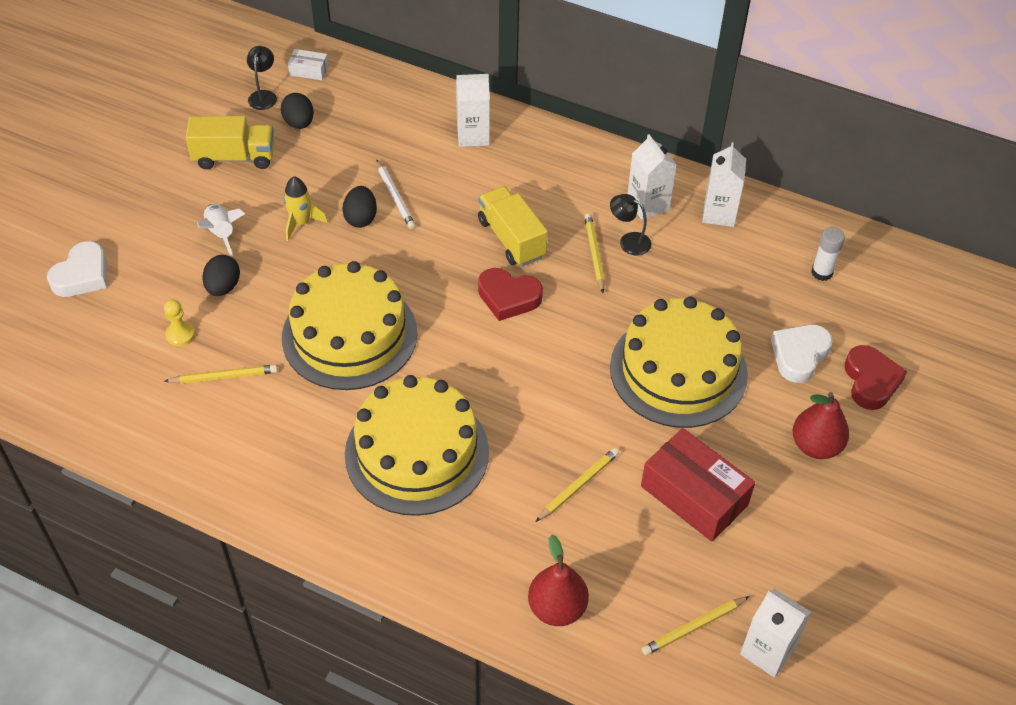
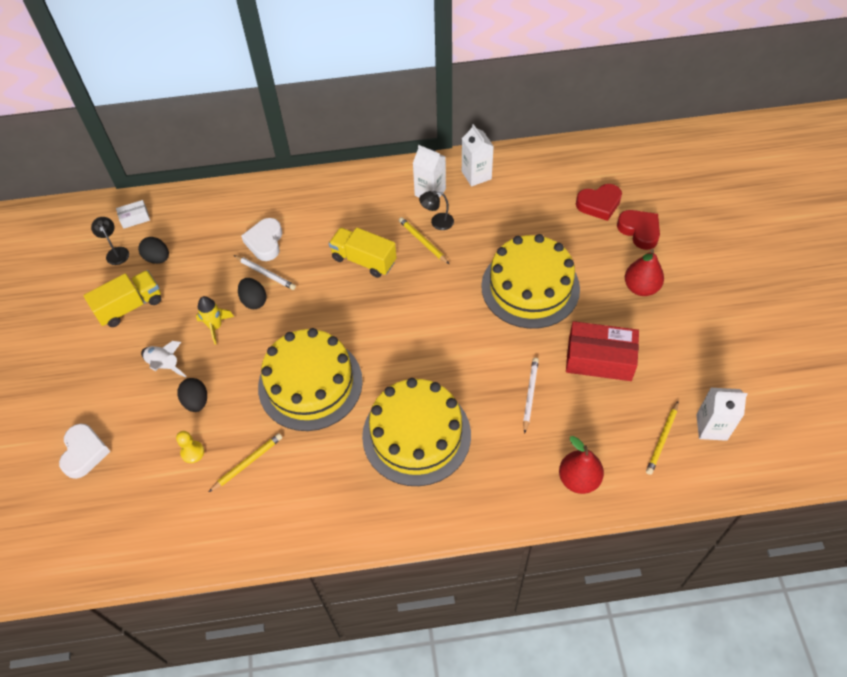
camera: 30 degrees left, 5 degrees up
white carton [456,74,490,147] -> none
red heart [478,268,543,321] -> red heart moved to [576,184,622,221]
yellow pencil [535,448,619,522] -> white pencil [523,358,539,434]
white heart [771,325,833,383] -> white heart moved to [241,218,282,261]
white glue stick [811,227,845,281] -> none

